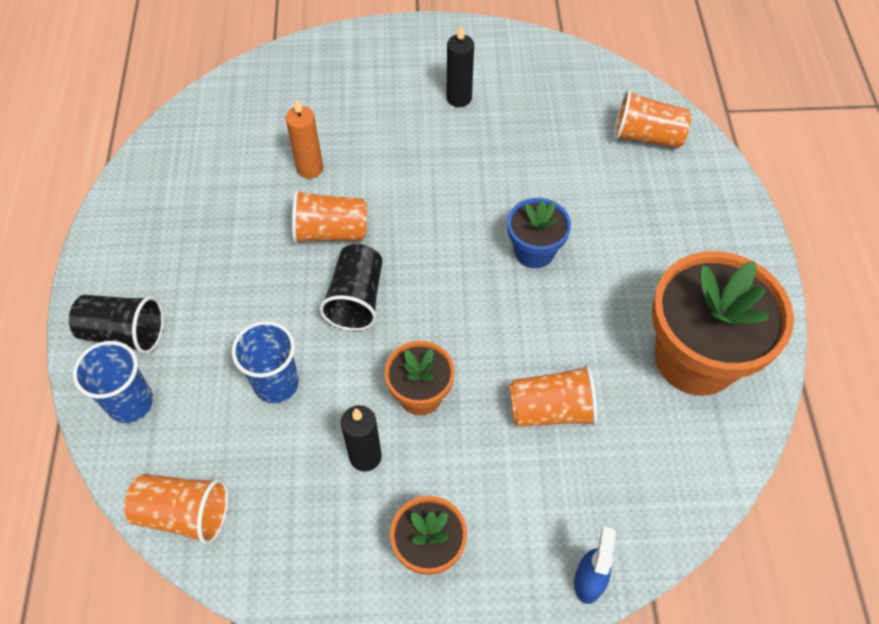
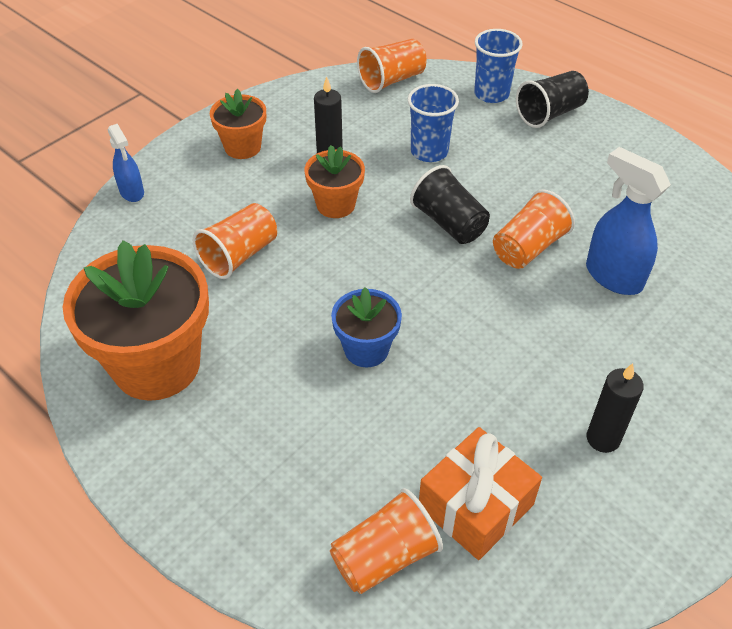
camera: 135 degrees right, 10 degrees down
orange candle [285,99,323,179] -> blue spray bottle [586,147,671,295]
none -> orange gift [419,427,542,560]

